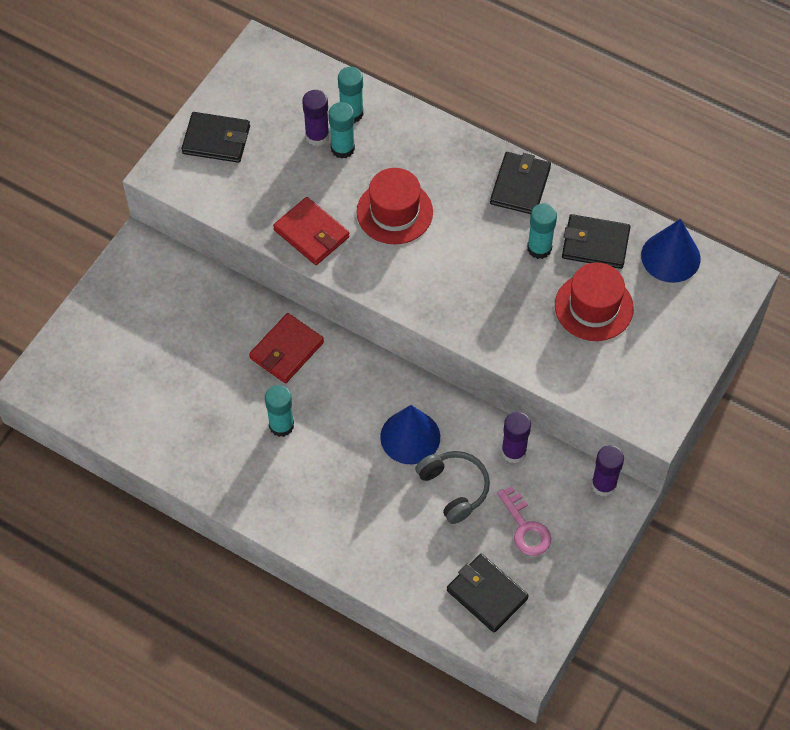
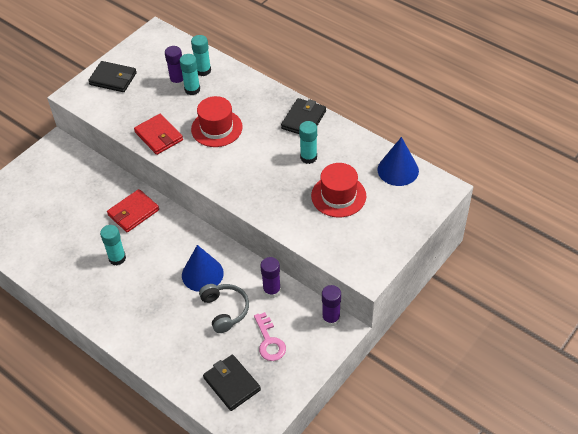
camera: 10 degrees right, 10 degrees down
black wallet [562,214,630,269] -> none

